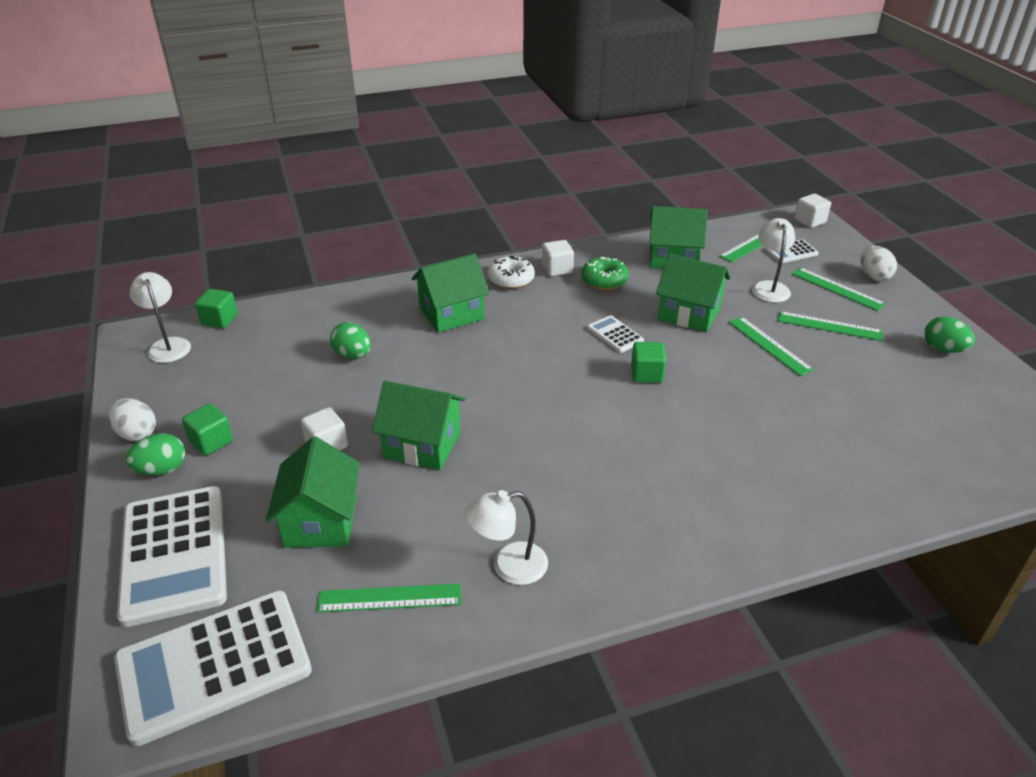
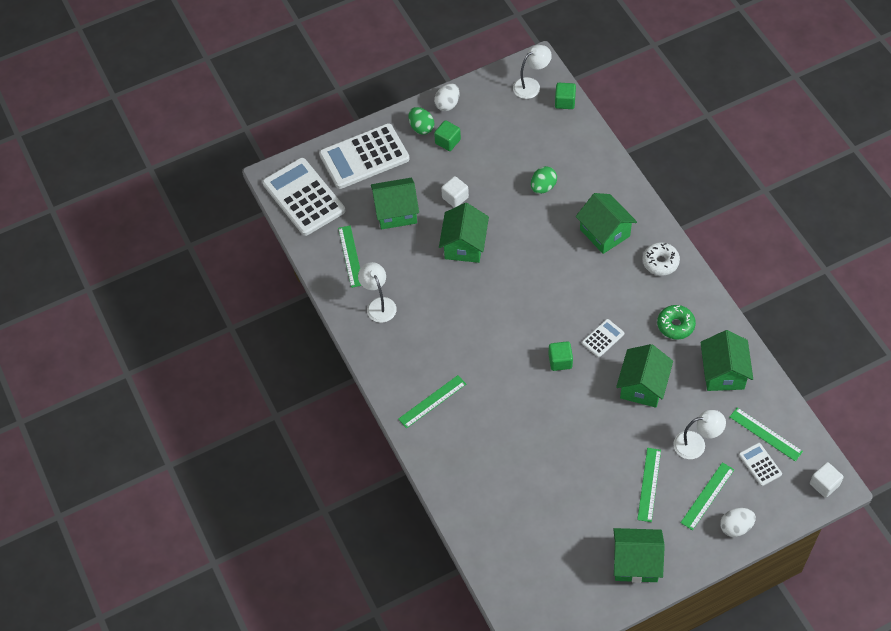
camera: 85 degrees right, 20 degrees up
white cube [542,240,574,276] -> none
green ruler [729,317,814,376] -> green ruler moved to [398,375,466,428]
green egg [924,316,975,353] -> green house [613,528,665,583]

